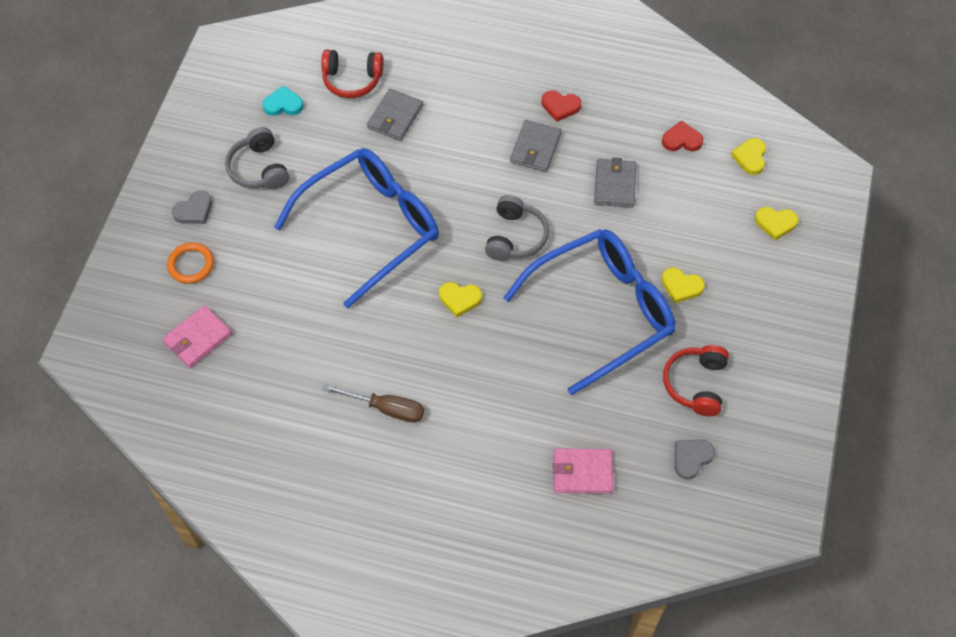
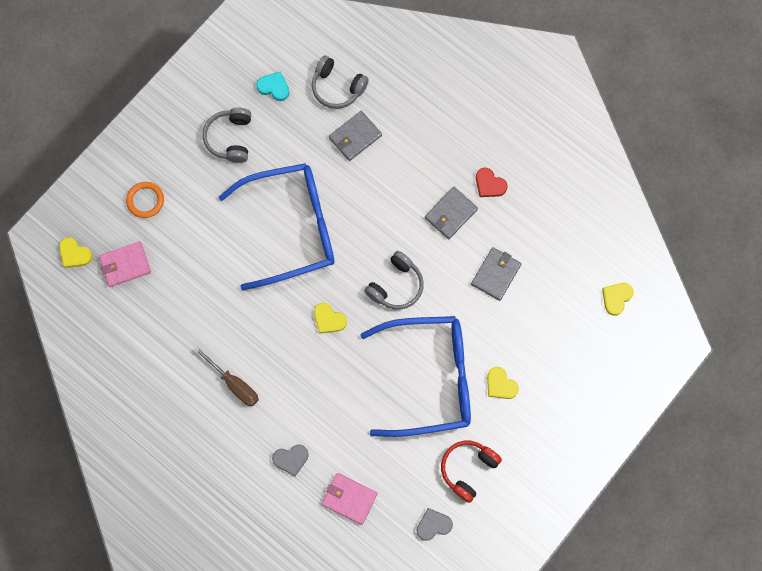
camera: 25 degrees right, 15 degrees up
grey heart [172,191,212,224] -> grey heart moved to [272,445,309,476]
red headphones [321,50,383,98] -> grey headphones [312,55,369,109]
red heart [662,120,703,151] -> none
yellow heart [755,207,799,240] -> yellow heart moved to [59,238,92,268]

